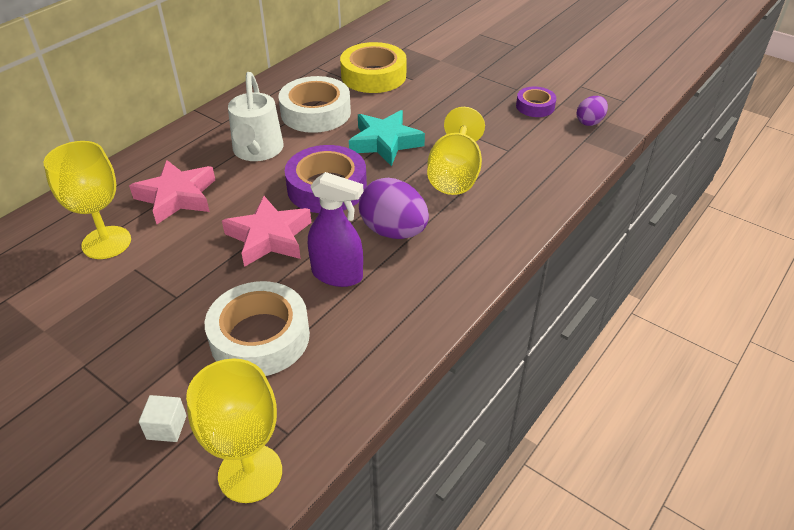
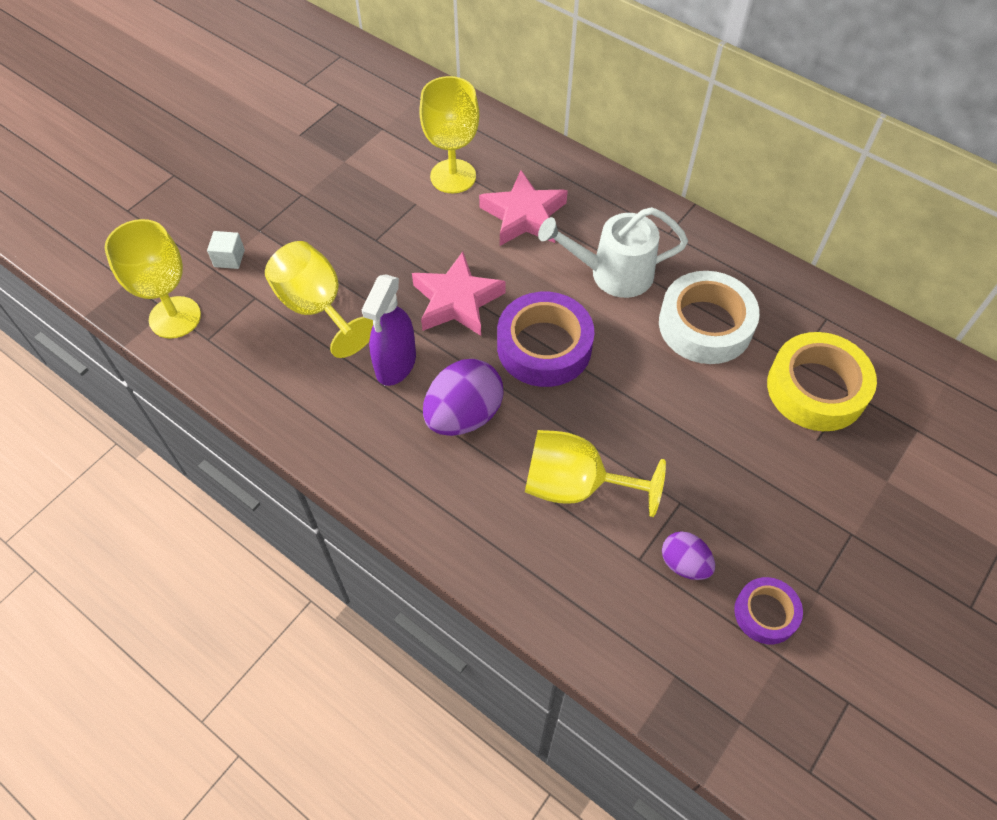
camera: 90 degrees right, 15 degrees up
white tape [205,281,310,376] -> yellow goblet [265,241,373,358]
turquoise star [349,110,425,166] -> none
purple egg [576,96,608,126] -> purple egg moved to [662,531,715,580]

